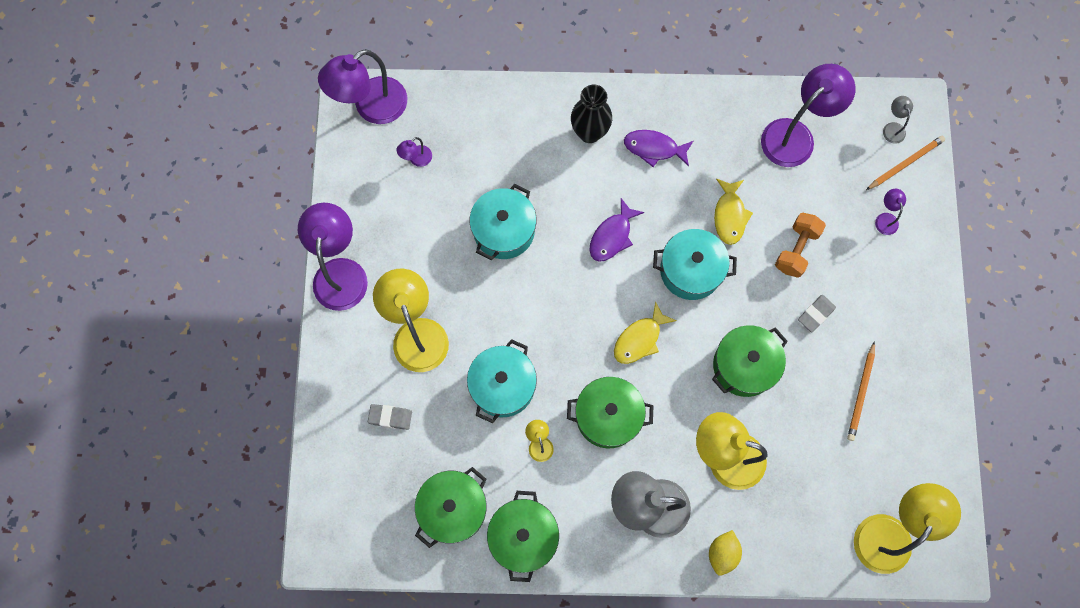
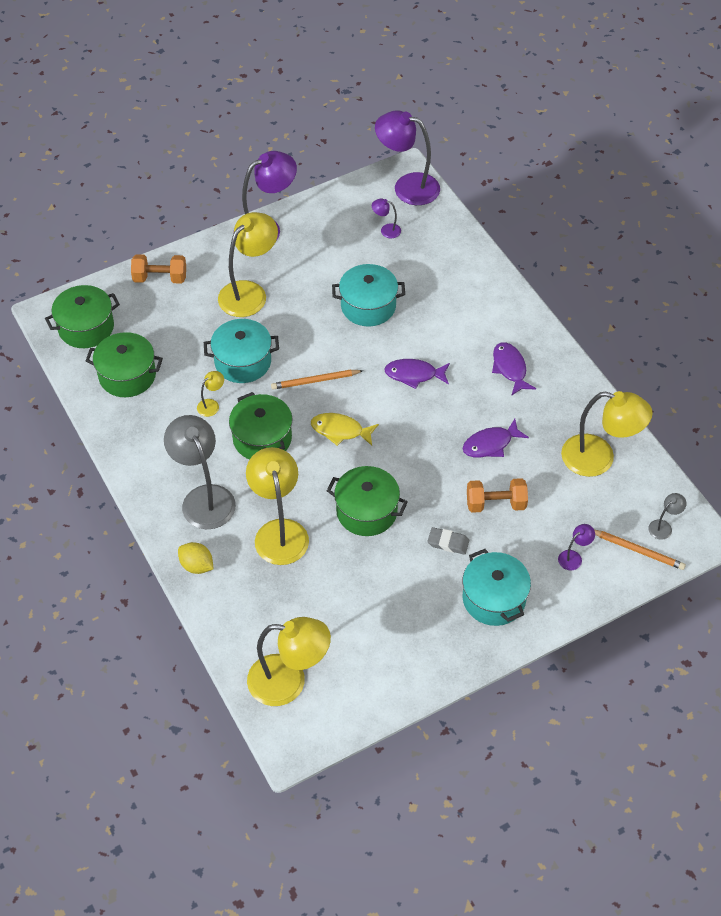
camera: 60 degrees right, 20 degrees down
grey eraser [368,404,412,430] -> none
green pot [487,491,559,582] -> green pot moved to [45,285,120,348]
black vase [571,85,612,143] -> none
turquoise pot [653,229,737,300] -> turquoise pot moved to [463,549,531,626]
yellow lemon [709,530,742,576] -> yellow lemon turned 45 degrees clockwise [178,542,213,574]
yellow fish [714,178,753,245] -> purple fish [463,419,529,458]
purple lamp [761,64,856,167] -> yellow lamp [561,391,652,477]
orange pencil [847,341,875,441] -> orange pencil moved to [271,370,364,390]
none -> orange dumbbell [131,254,186,284]

